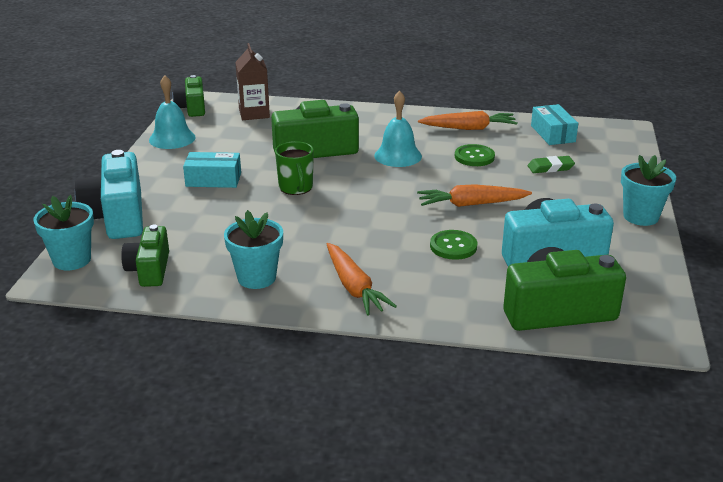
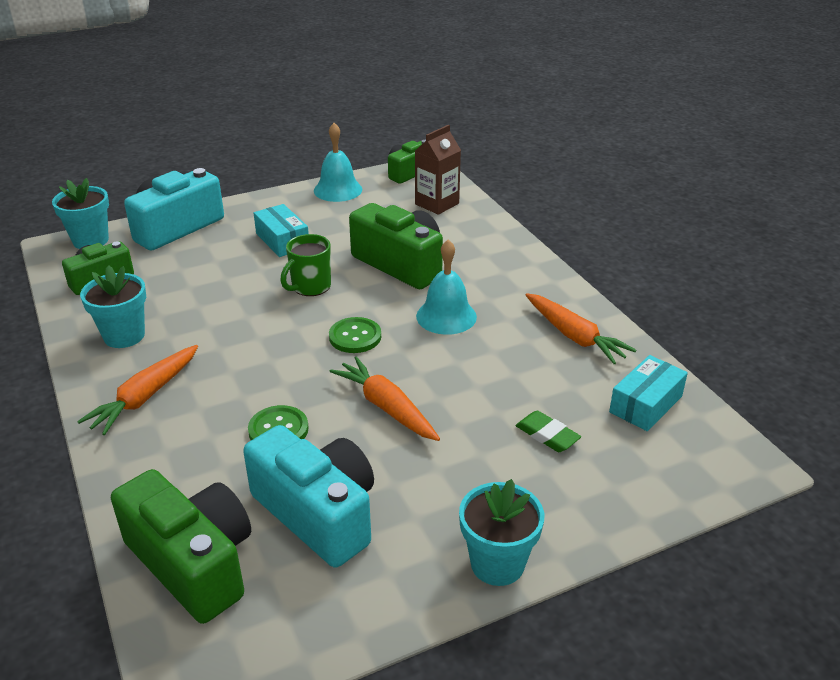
camera: 55 degrees right, 5 degrees up
green button [455,144,495,166] -> green button moved to [329,317,381,353]

